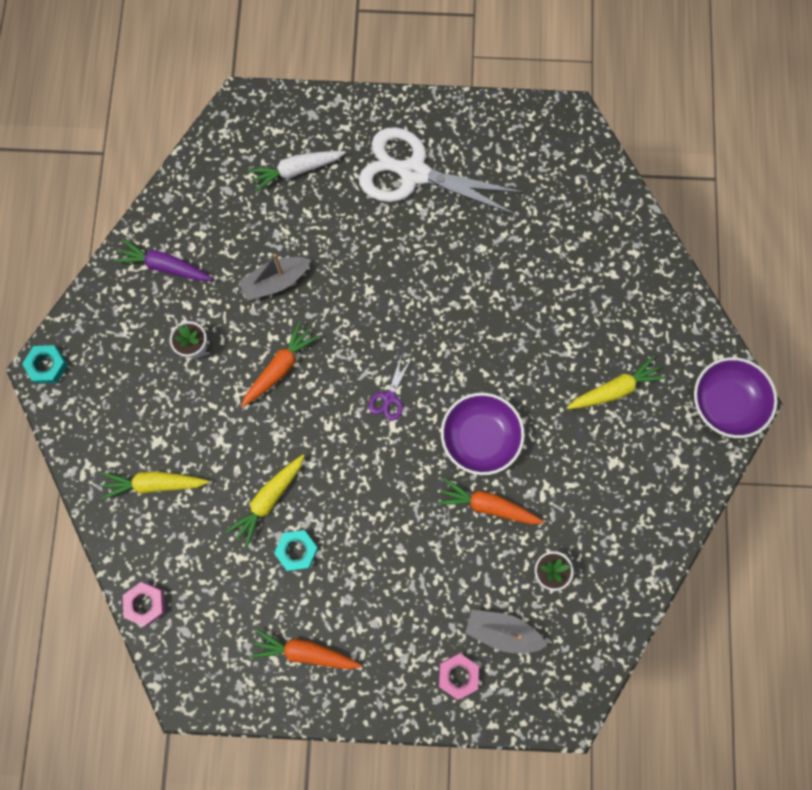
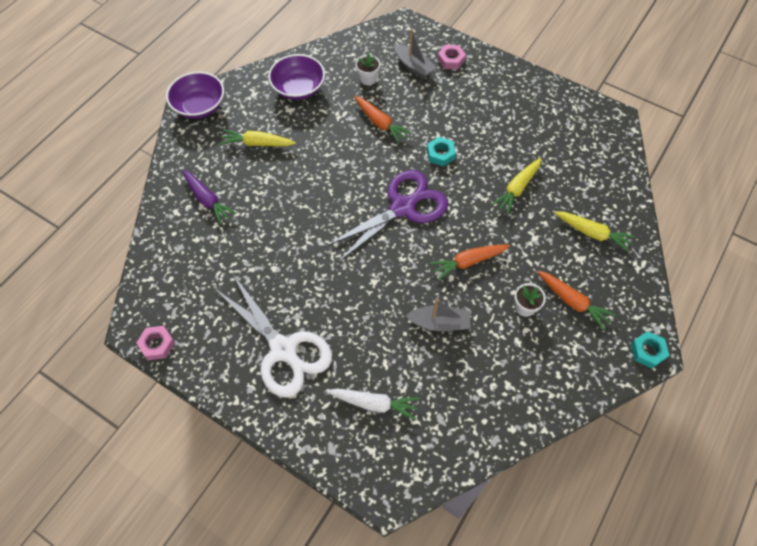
camera: 150 degrees left, 15 degrees down
purple carrot [114,239,213,281] -> purple carrot moved to [182,170,237,225]
pink nut [123,582,166,627] -> pink nut moved to [136,326,175,360]
yellow carrot [226,455,304,548] -> yellow carrot turned 150 degrees clockwise [491,158,542,215]
orange carrot [250,629,362,669] -> orange carrot moved to [537,271,615,330]
turquoise nut [274,530,318,571] -> turquoise nut moved to [427,137,456,167]
purple scissors [369,354,411,421] -> purple scissors [324,170,448,263], size x2.50
purple bowl [441,393,525,475] -> purple bowl moved to [268,54,325,100]

